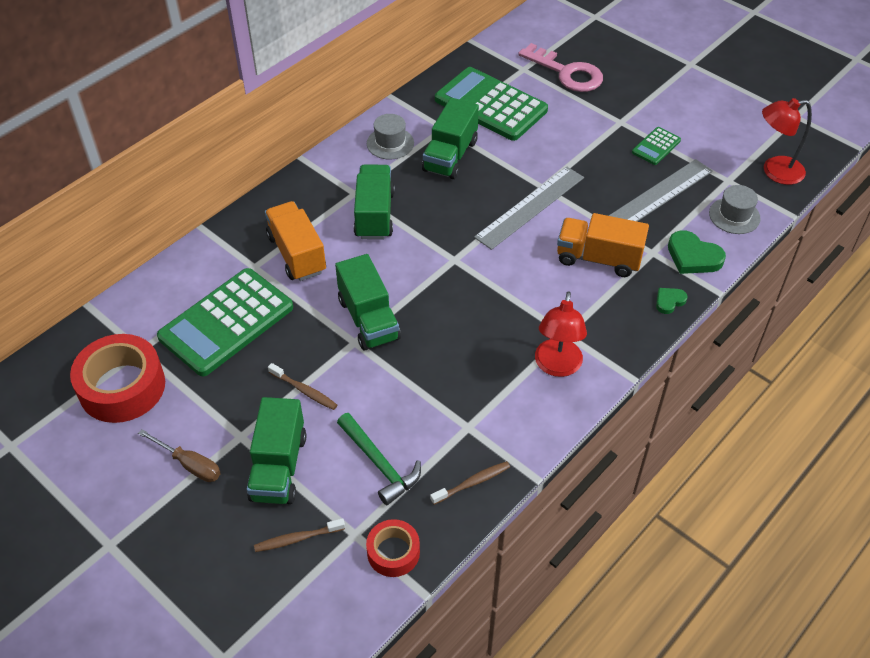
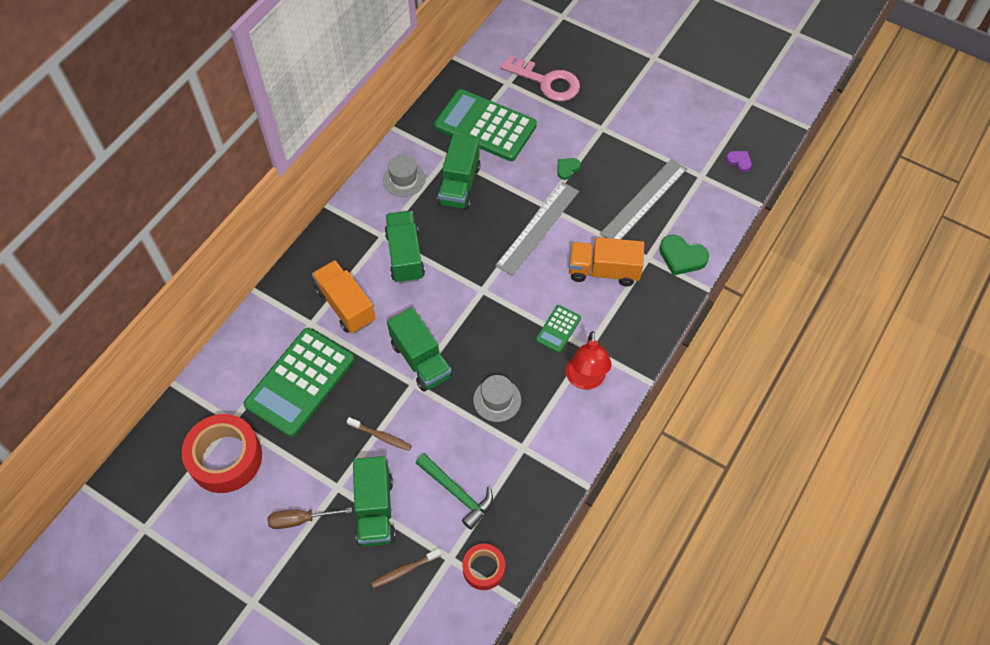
camera: 10 degrees left, 10 degrees up
brown screwdriver [138,429,221,482] -> brown screwdriver turned 150 degrees clockwise [268,507,352,529]
brown toothbrush [430,461,510,505] -> none
green calculator [632,127,681,165] -> green calculator moved to [536,305,581,353]
green heart [656,288,688,314] -> green heart moved to [557,158,581,180]
grey hat [709,185,761,234] -> grey hat moved to [473,375,521,422]
red lamp [762,98,812,185] -> purple heart [726,151,752,172]

